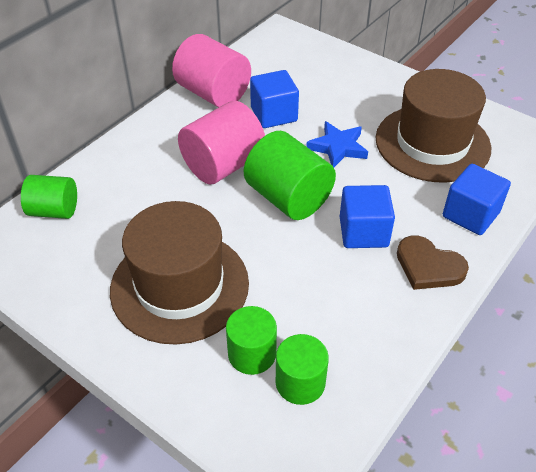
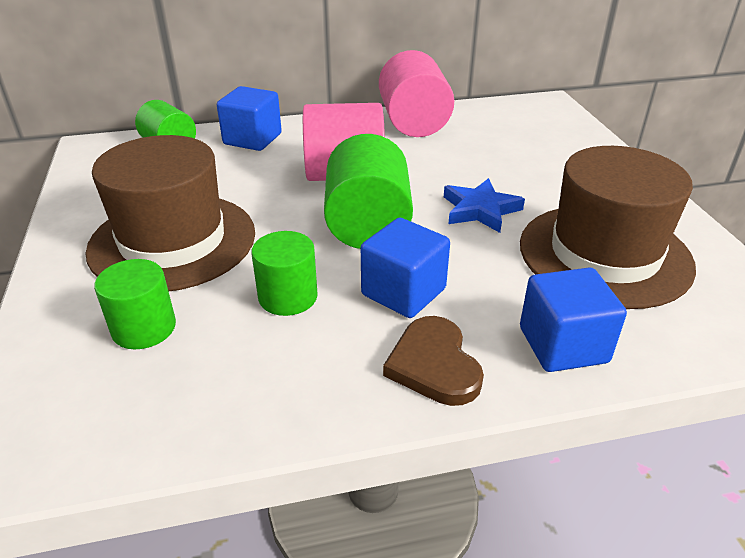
camera: 40 degrees right, 10 degrees down
blue cube [250,70,299,128] -> blue cube moved to [217,86,282,151]
green cylinder [276,334,329,405] -> green cylinder moved to [251,231,318,316]

